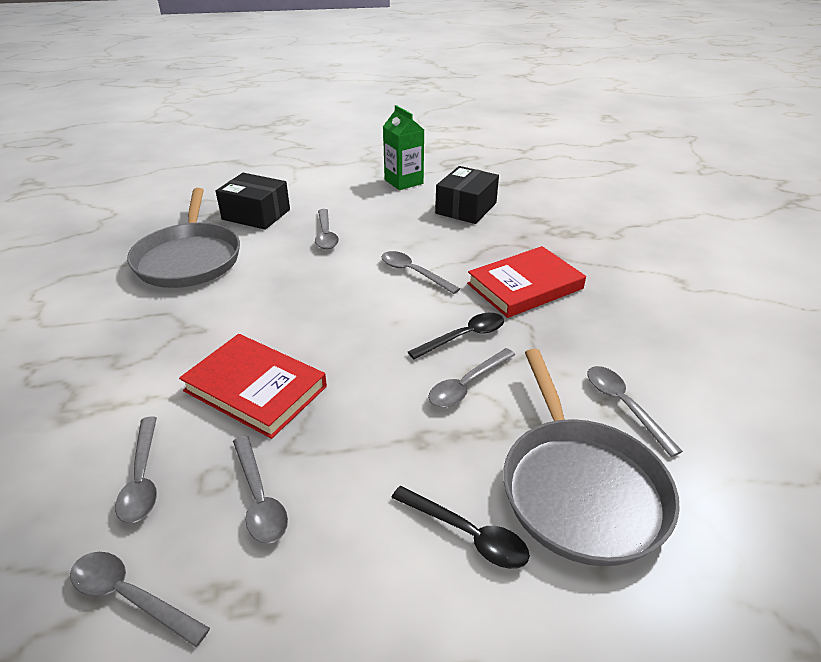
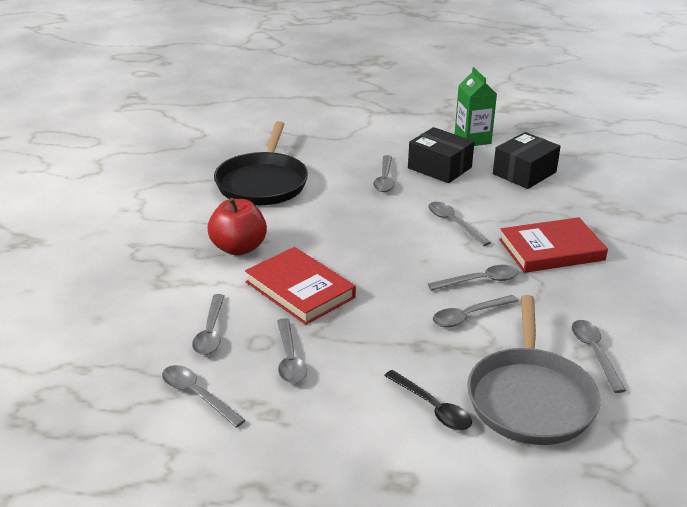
camera: 15 degrees right, 5 degrees down
grey pan [127,188,240,288] -> black pan [214,121,308,206]
black box [216,173,290,230] -> black box moved to [408,127,474,183]
black spoon [408,313,504,359] -> grey spoon [428,265,519,290]
none -> red apple [208,198,267,256]

